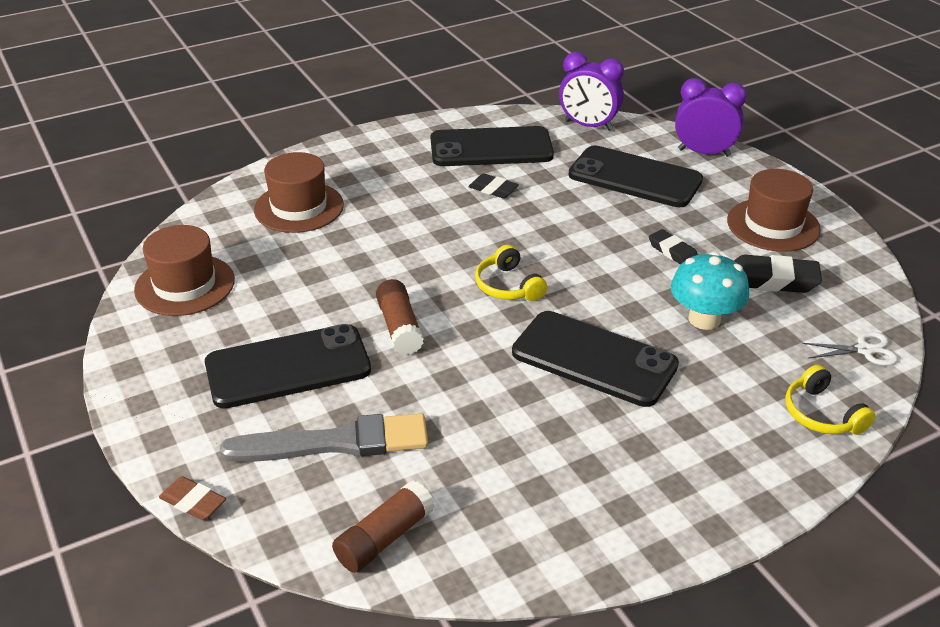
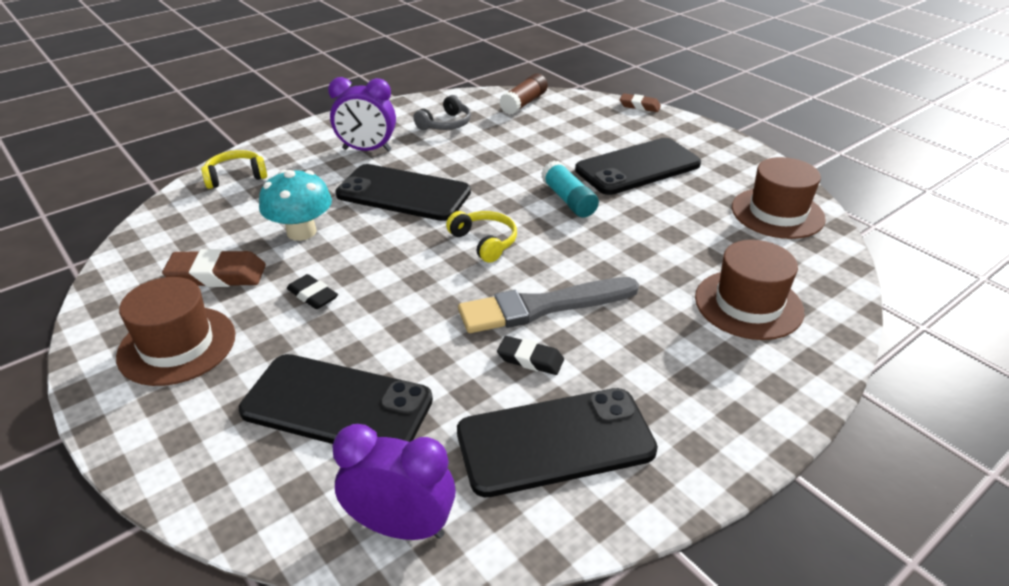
camera: 170 degrees right, 0 degrees up
grey brush [220,413,428,462] -> grey brush moved to [458,277,639,333]
brown glue stick [376,279,424,355] -> turquoise glue stick [541,161,599,218]
purple clock [675,78,747,157] -> purple clock moved to [328,77,396,152]
black eraser [734,255,822,293] -> brown eraser [162,249,266,287]
yellow headphones [786,365,876,435] -> yellow headphones turned 75 degrees counterclockwise [201,150,267,189]
white scissors [802,332,898,366] -> none
none -> grey headphones [413,95,471,130]

